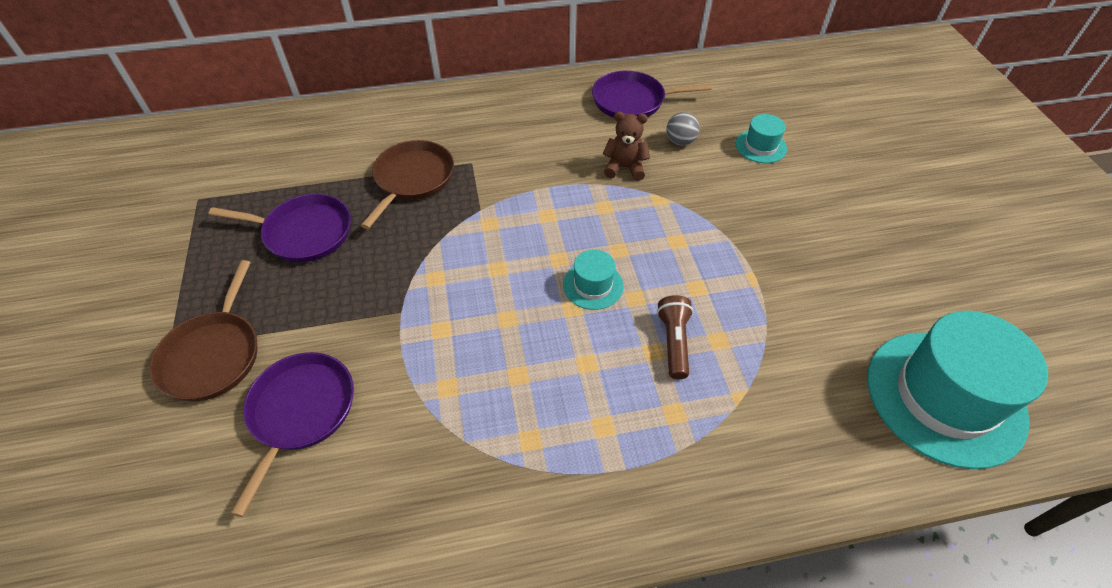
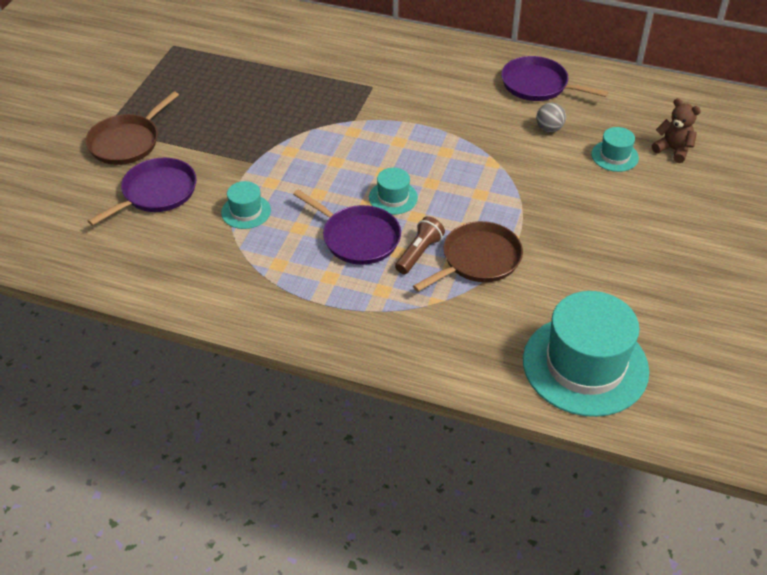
camera: 30 degrees right, 5 degrees down
purple pan [209,194,351,262] -> purple pan moved to [293,190,401,265]
brown pan [361,140,454,229] -> brown pan moved to [413,221,523,292]
brown teddy bear [603,112,650,181] -> brown teddy bear moved to [652,98,701,163]
none -> turquoise hat [221,181,271,229]

